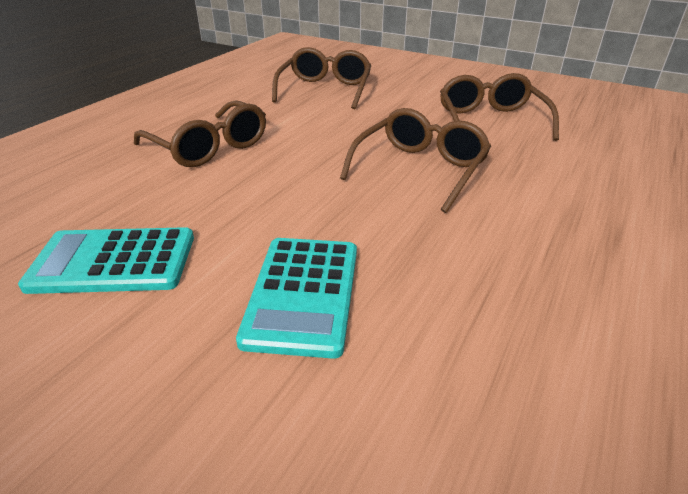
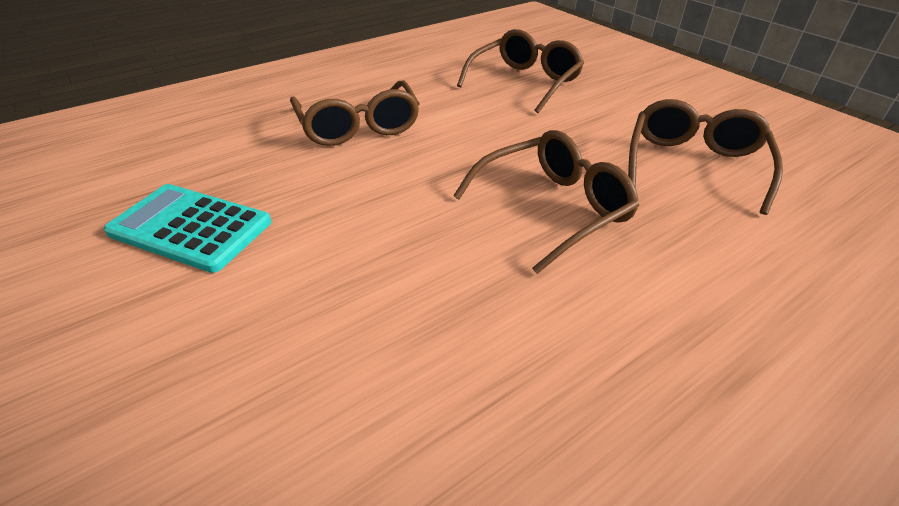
camera: 25 degrees right, 5 degrees up
turquoise calculator [236,238,357,359] -> none

